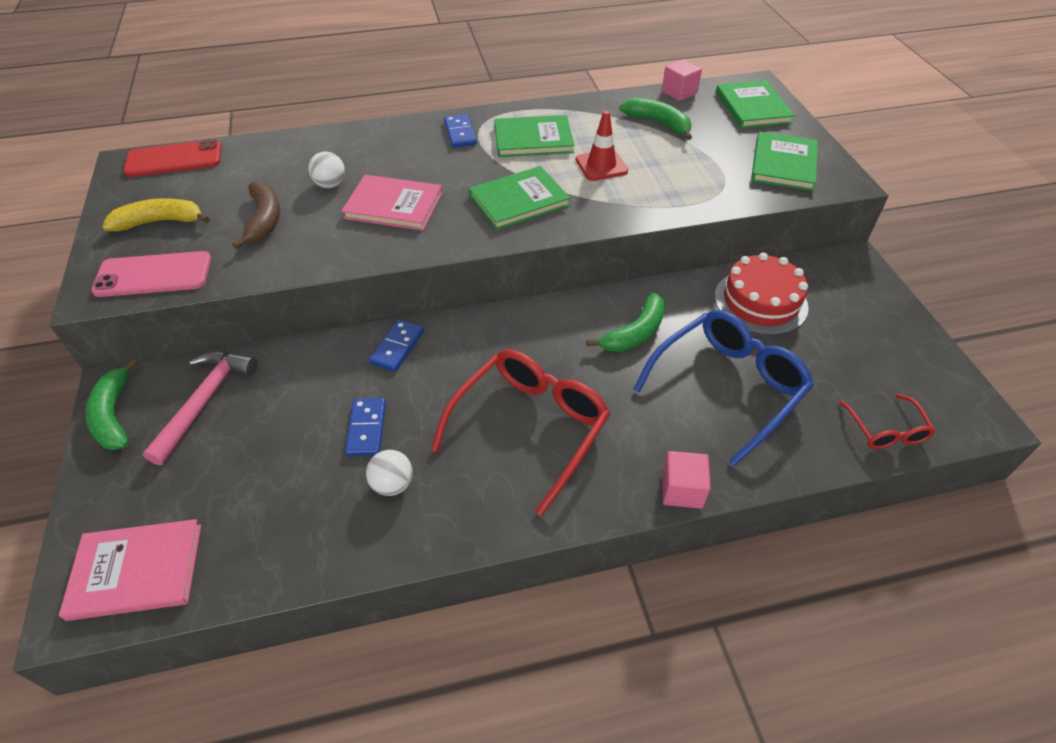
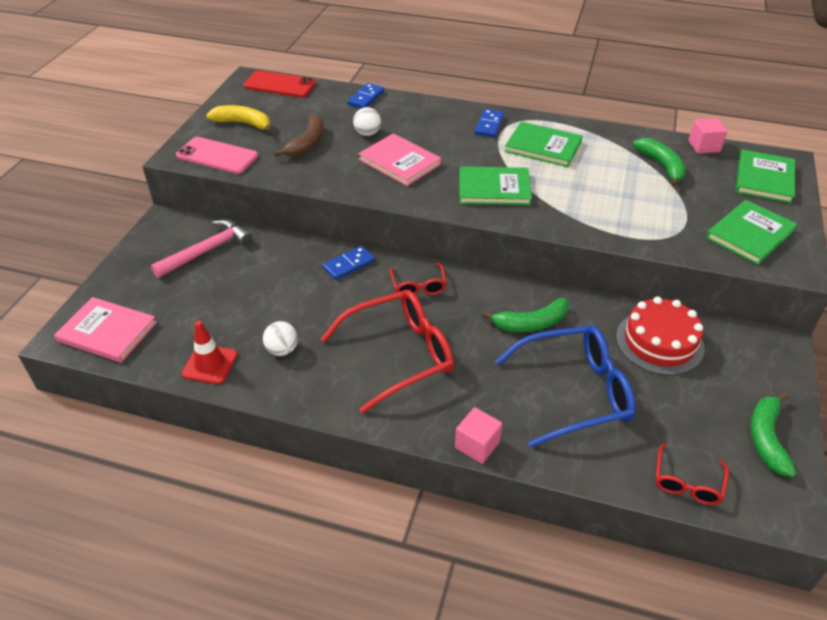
camera: 30 degrees right, 5 degrees down
green banana [85,358,138,450] -> green banana moved to [750,392,796,477]
blue domino [345,398,386,456] -> blue domino moved to [347,83,384,108]
red traffic cone [576,111,628,181] -> red traffic cone moved to [182,321,238,384]
none -> red glasses [390,263,447,295]

